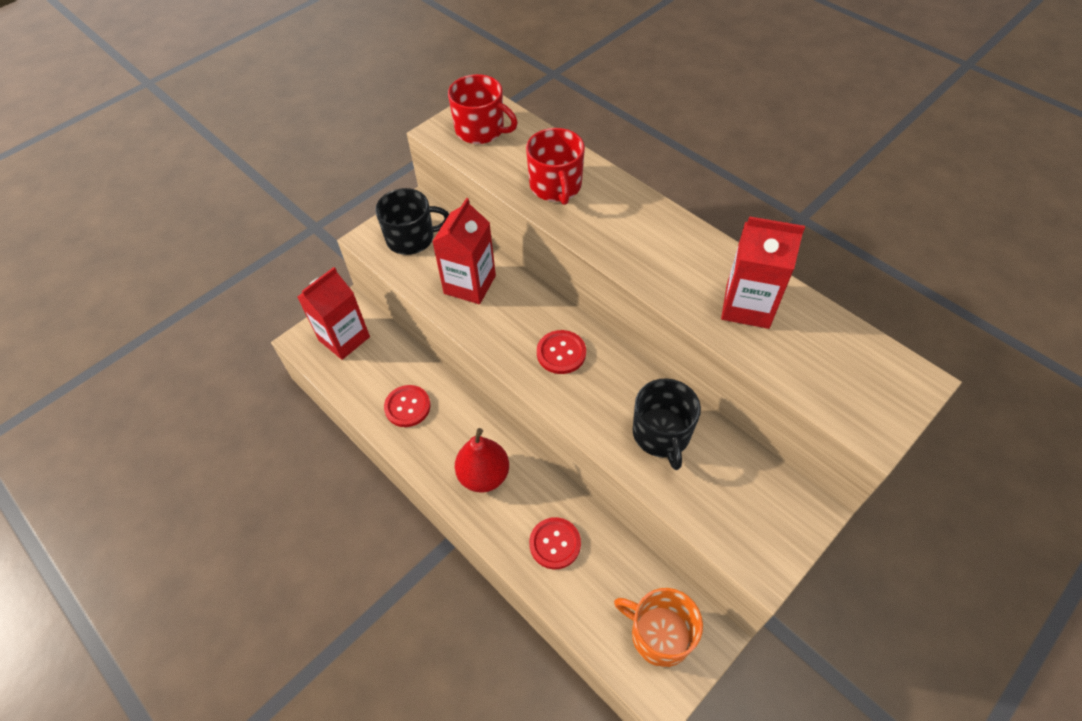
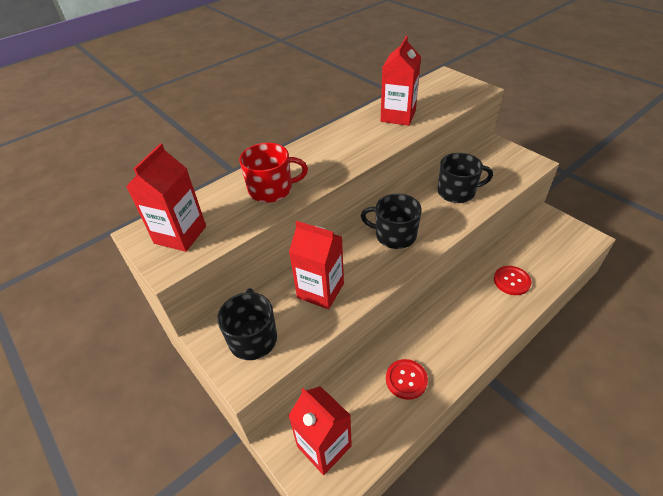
camera: 85 degrees left, 10 degrees down
red mug [448,74,518,144] -> red carton [126,143,206,252]
red pear [455,428,509,493] -> none
red button [537,330,586,374] -> black mug [361,193,422,249]
orange mug [614,588,703,667] -> none

